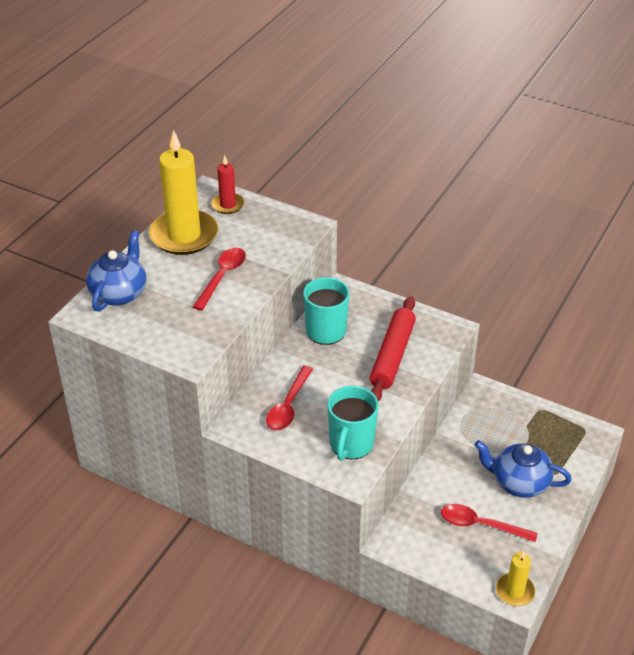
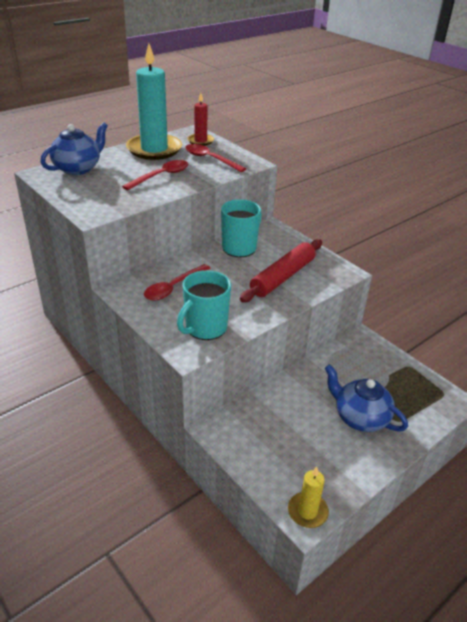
camera: 20 degrees right, 5 degrees down
yellow candle [149,130,218,255] -> turquoise candle [126,44,182,160]
red spoon [441,504,538,542] -> red spoon moved to [185,144,246,172]

